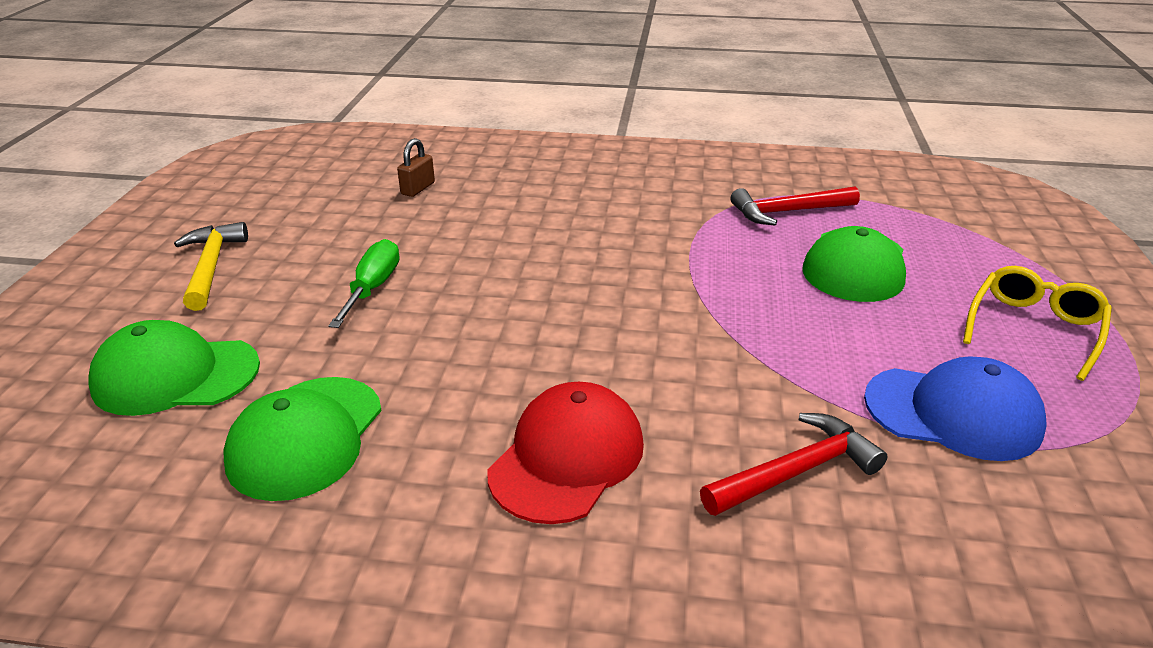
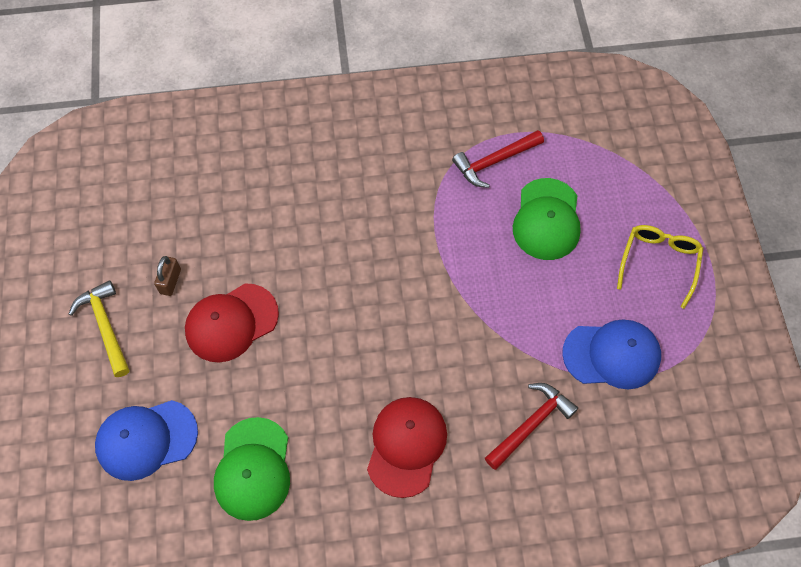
camera: 15 degrees left, 30 degrees up
green cap [88,320,260,416] -> blue cap [95,400,198,481]
green screwdriver [328,239,400,328] -> red cap [185,284,279,363]
brown padlock [397,138,435,197] -> brown padlock moved to [154,256,181,296]

